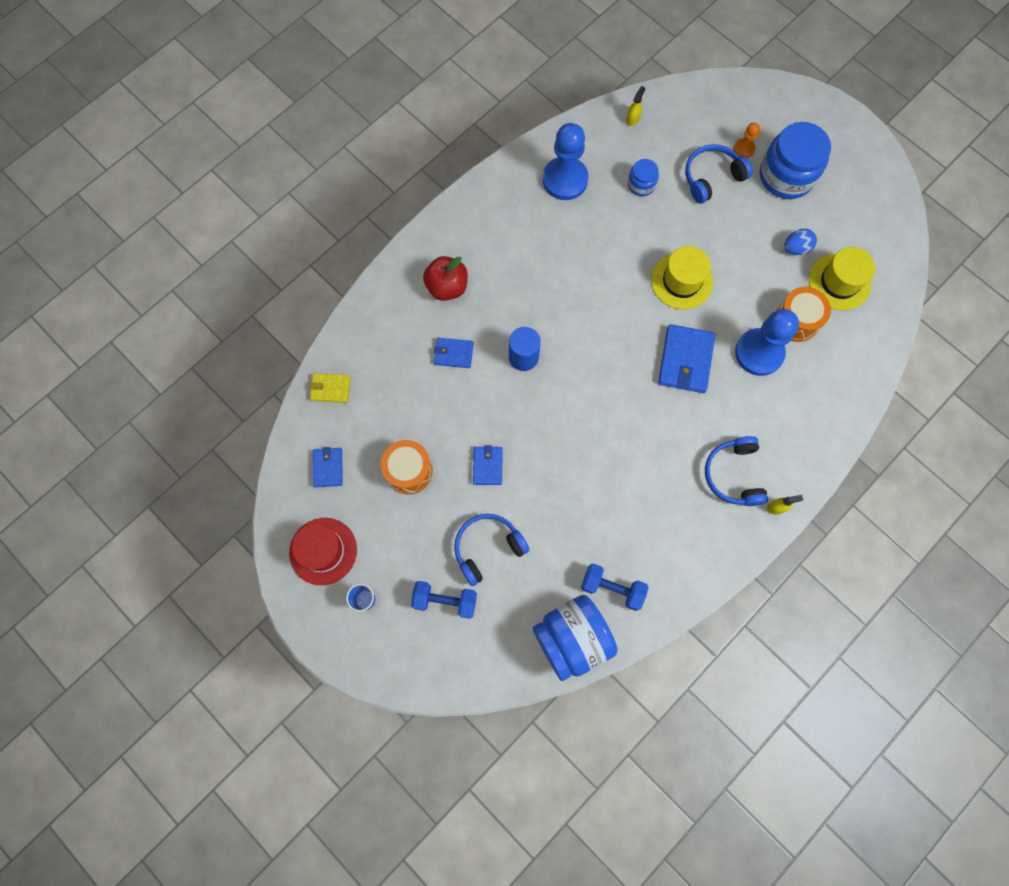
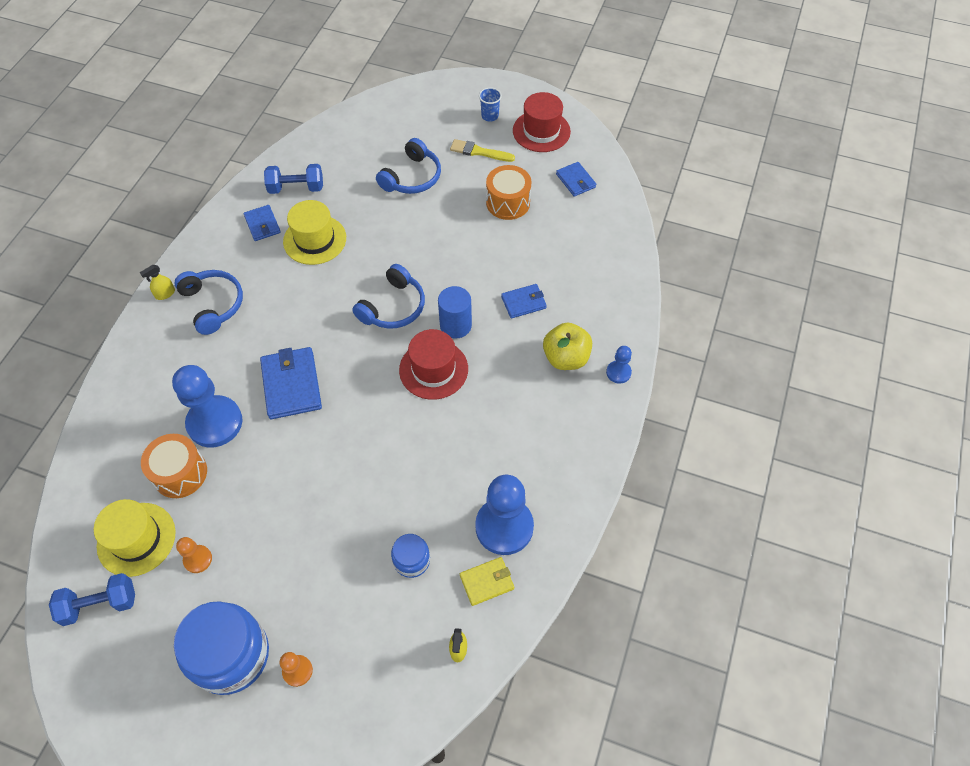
camera: 155 degrees right, 15 degrees down
yellow wallet [310,373,351,403] -> yellow wallet moved to [460,557,514,606]
blue dumbbell [411,581,477,619] -> blue dumbbell moved to [49,573,135,626]
red apple [423,256,468,301] -> yellow apple [543,323,592,370]
blue wallet [473,445,503,485] -> blue wallet moved to [244,205,281,241]
blue jar [533,595,618,681] -> none
yellow hat [651,246,713,310] -> yellow hat moved to [283,200,346,265]
blue headphones [685,144,753,204] -> blue headphones moved to [352,264,425,329]
blue egg [784,229,817,255] -> orange pawn [176,537,212,573]
none -> red hat [399,329,468,400]
none -> yellow brush [450,139,515,162]
none -> blue pawn [606,346,632,384]

